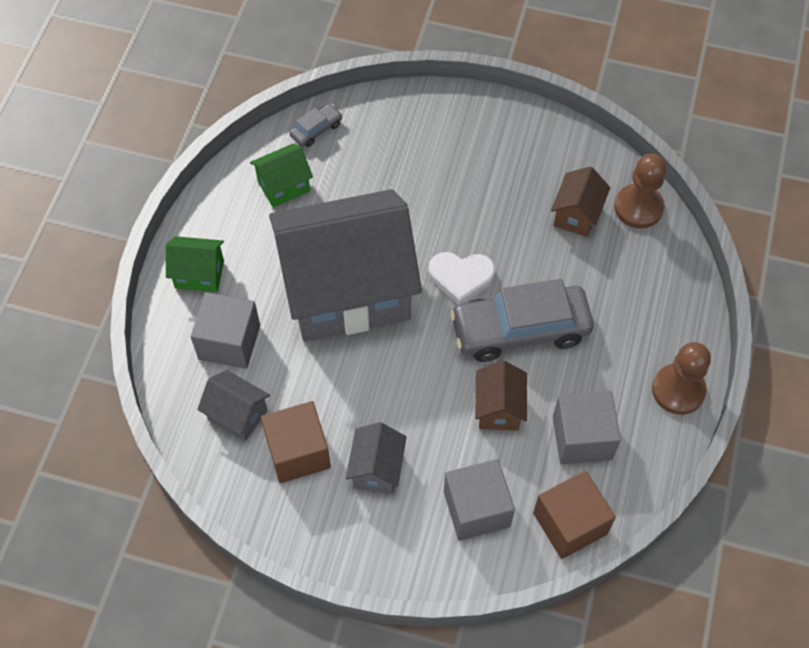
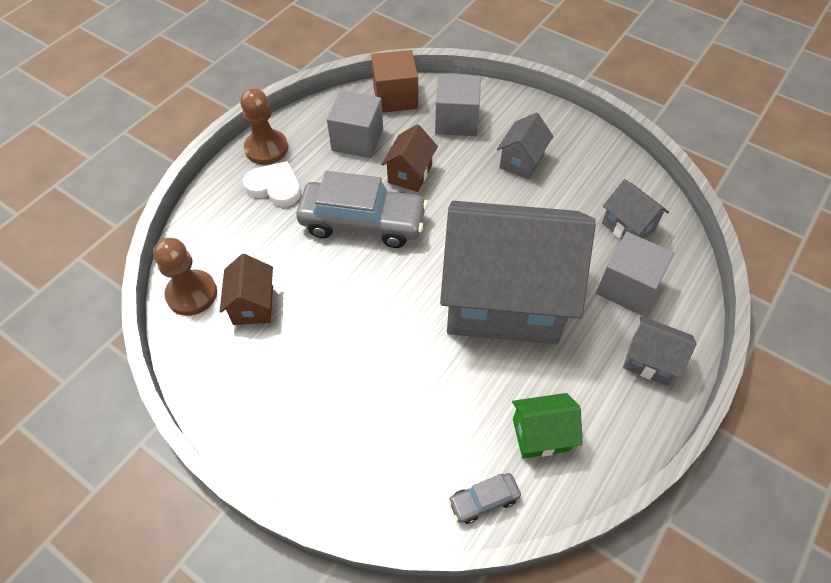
camera: 160 degrees left, 5 degrees down
green house [166,236,224,292] -> grey house [623,316,697,386]
brown cube [261,401,331,483] -> none
white heart [429,252,495,305] -> white heart moved to [243,161,301,207]
brown house [551,166,610,237] -> brown house turned 45 degrees counterclockwise [220,254,273,325]

